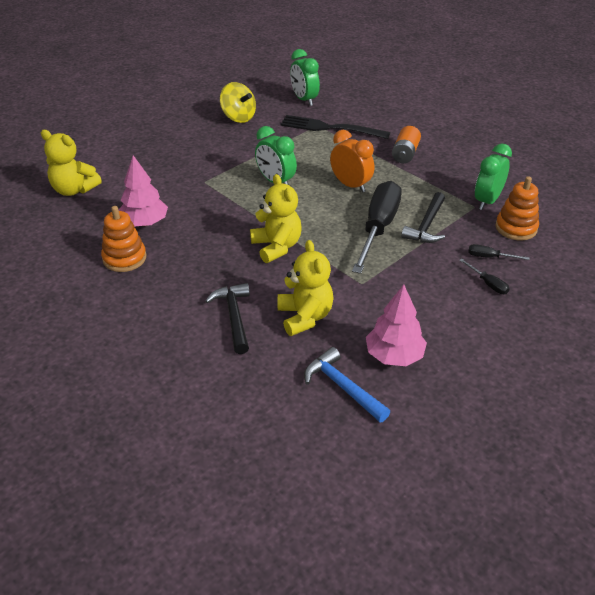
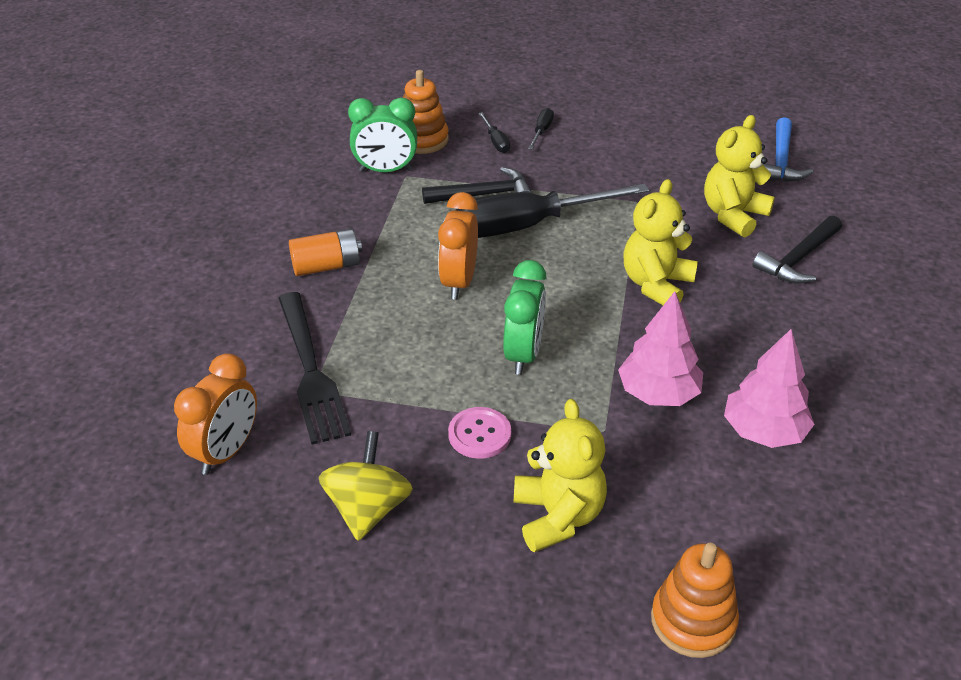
camera: 125 degrees left, 0 degrees up
yellow teddy bear [41,130,102,196] -> yellow teddy bear moved to [514,399,607,552]
orange stacking toy [101,206,146,272] -> orange stacking toy moved to [651,543,739,658]
green clock [290,49,320,106] -> orange clock [174,353,257,475]
pink tree [366,284,427,366] -> pink tree moved to [618,291,703,406]
none -> pink button [448,407,511,459]

